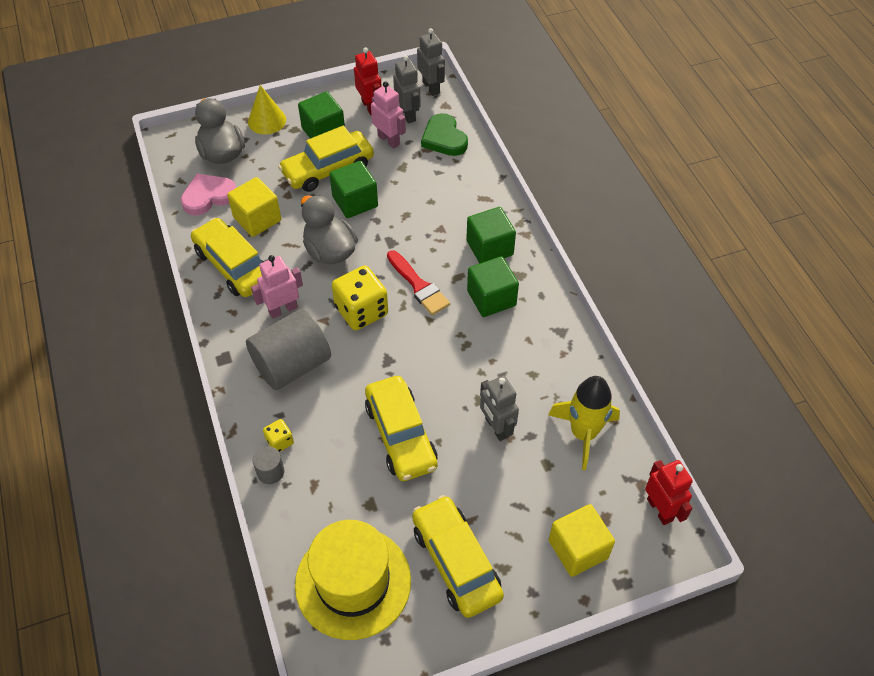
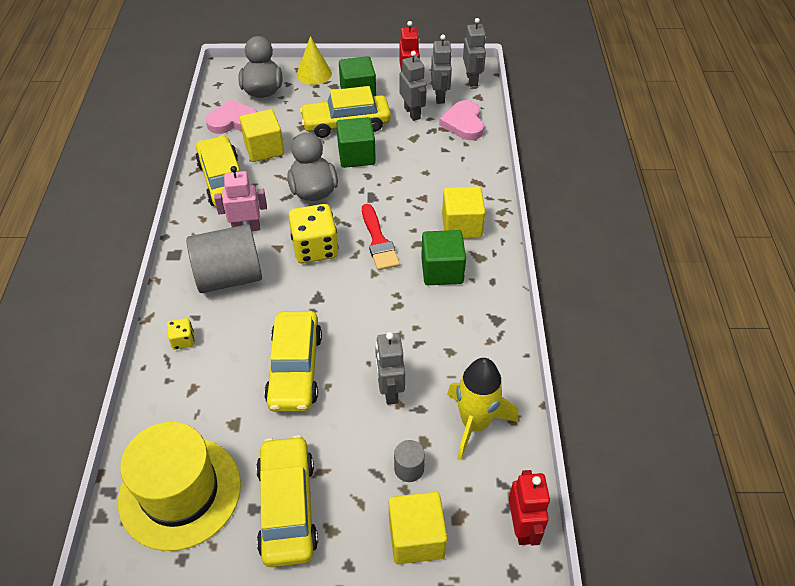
camera: 20 degrees right, 5 degrees down
grey cylinder [252,446,284,484] -> grey cylinder moved to [394,440,425,482]
pink robot [371,81,406,148] -> grey robot [399,51,427,121]
green heart [421,113,468,156] -> pink heart [439,100,484,140]
green cube [466,207,516,264] -> yellow cube [442,186,485,239]

